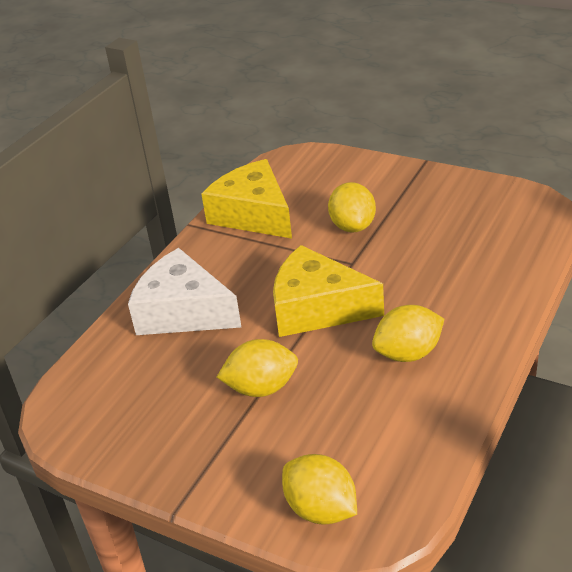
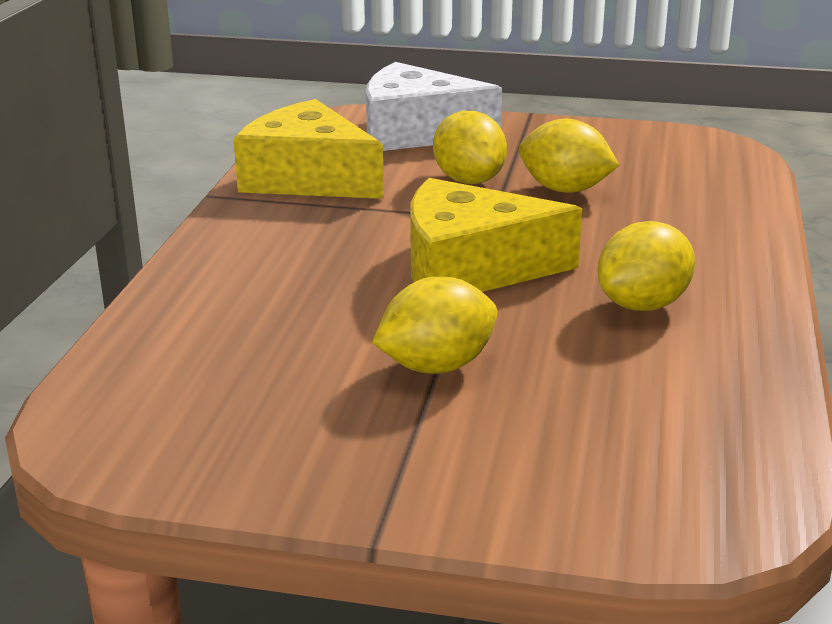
camera: 20 degrees left, 10 degrees down
white cheese [128,248,241,335] -> white cheese moved to [366,62,502,151]
yellow lemon [282,454,357,525] -> yellow lemon moved to [519,119,619,193]

